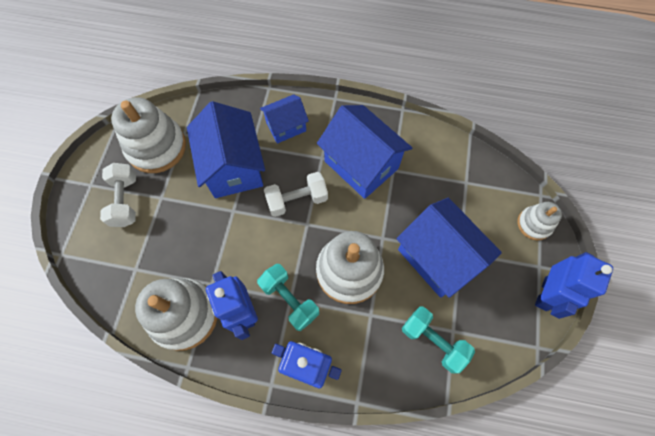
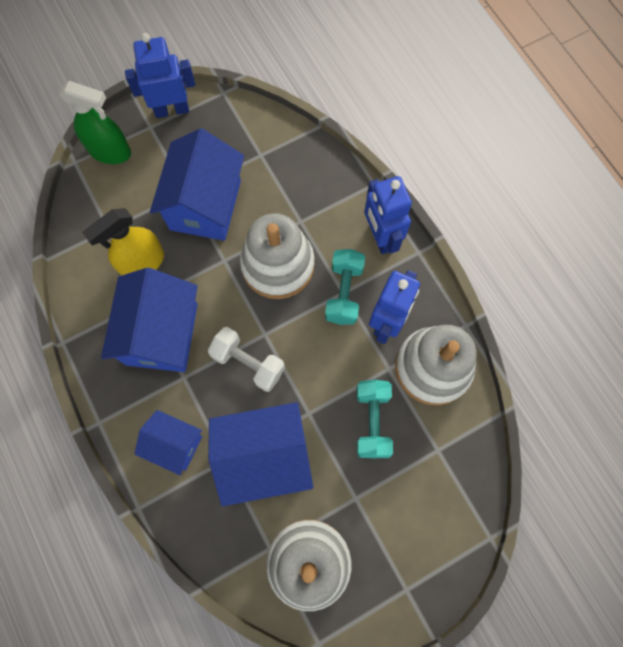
camera: 130 degrees left, 5 degrees up
white dumbbell [100,163,136,227] -> none
blue house [187,101,265,198] -> blue house turned 45 degrees clockwise [208,402,313,506]
turquoise dumbbell [402,307,475,374] -> turquoise dumbbell moved to [357,380,393,458]
white stacking toy [517,202,562,240] -> green spray bottle [59,81,131,164]
none -> yellow spray bottle [83,208,164,275]

